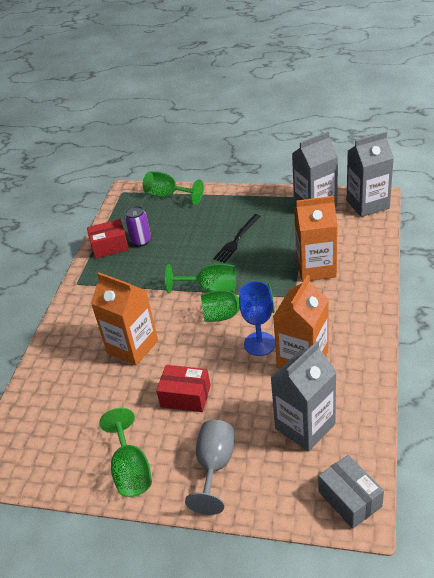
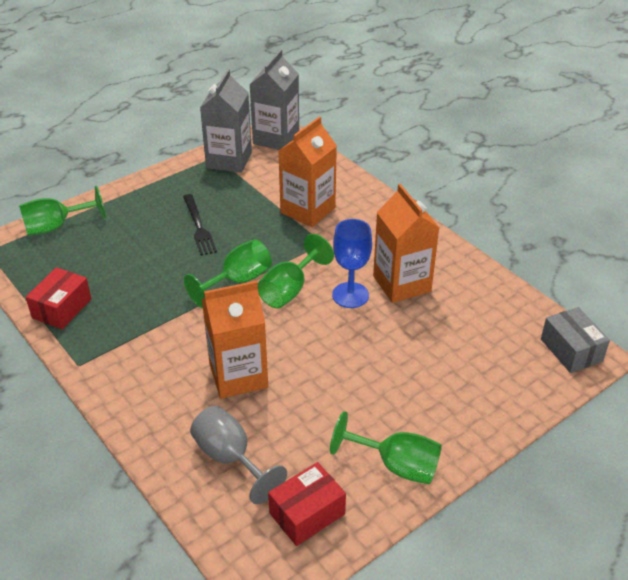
camera: 55 degrees left, 0 degrees up
purple can [125,206,151,247] -> none
red box [156,365,210,412] -> red box moved to [268,462,346,546]
grey goblet [185,420,234,515] -> grey goblet moved to [190,406,287,504]
grey carton [270,341,336,452] -> none
grey box [318,455,384,529] -> grey box turned 60 degrees clockwise [541,307,610,373]

